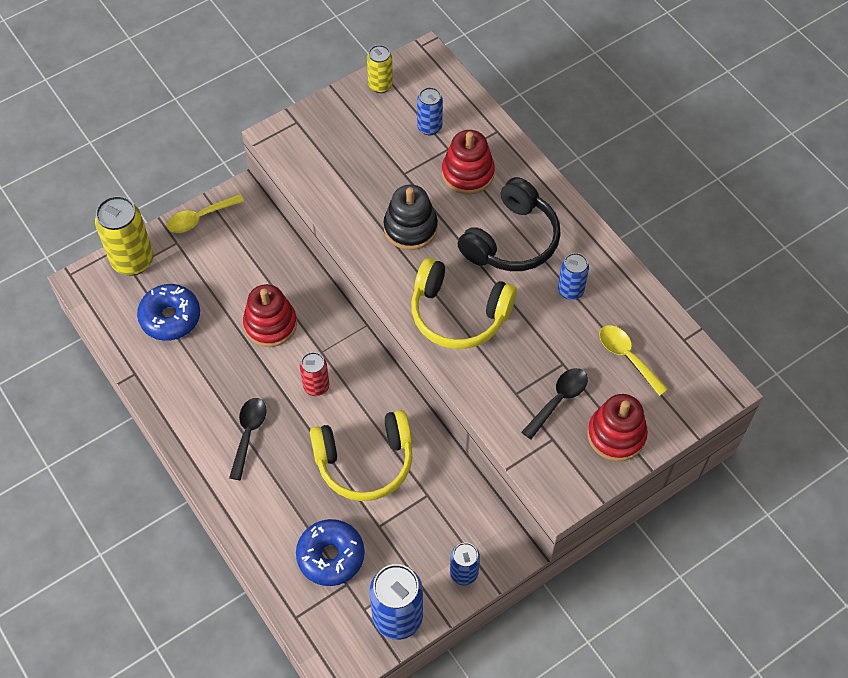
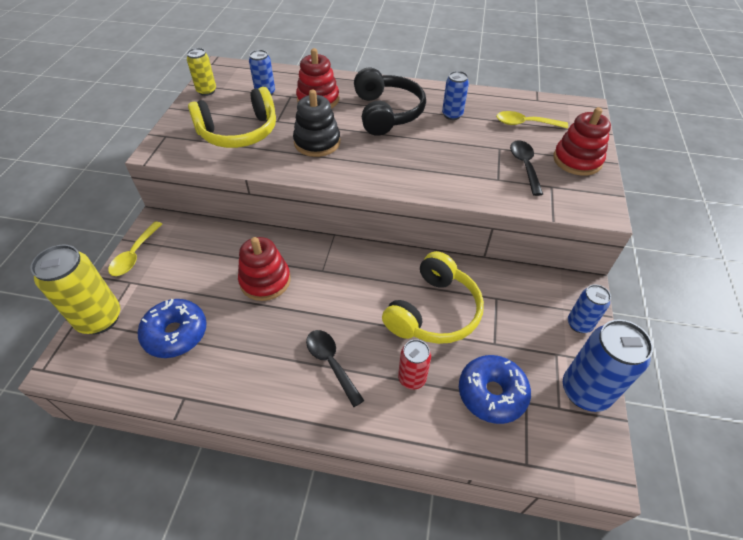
camera: 45 degrees left, 10 degrees down
red can [300,352,329,396] -> red can moved to [398,339,431,389]
yellow headphones [411,258,517,349] -> yellow headphones moved to [188,87,276,148]

